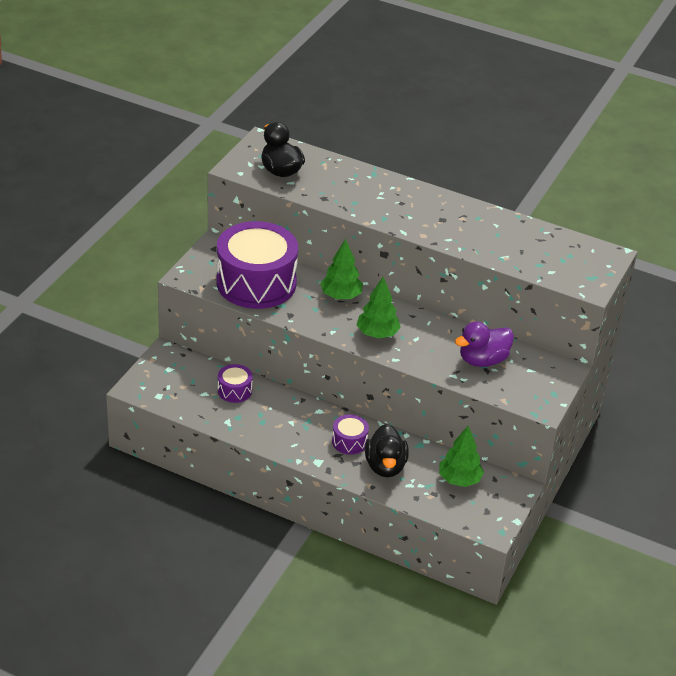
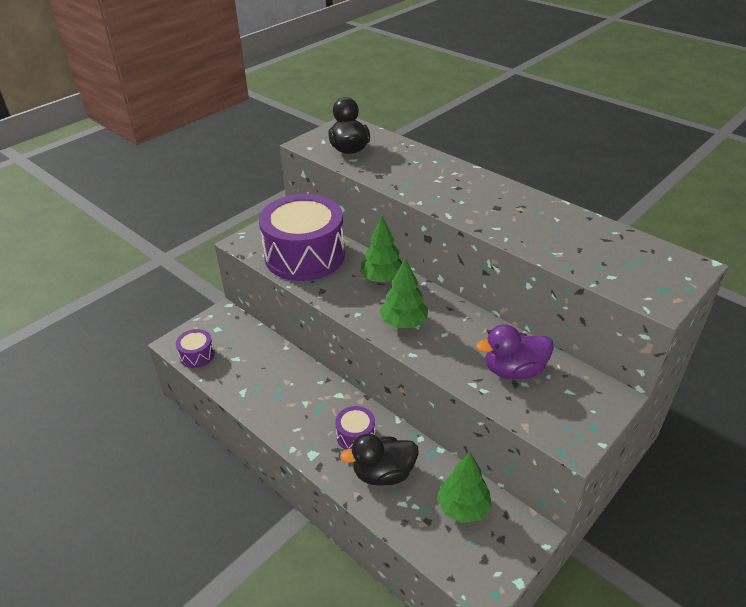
camera: 20 degrees right, 0 degrees up
purple drum [218,364,253,403] -> purple drum moved to [176,329,215,368]
black duck [365,424,409,477] -> black duck turned 60 degrees clockwise [340,434,418,486]

